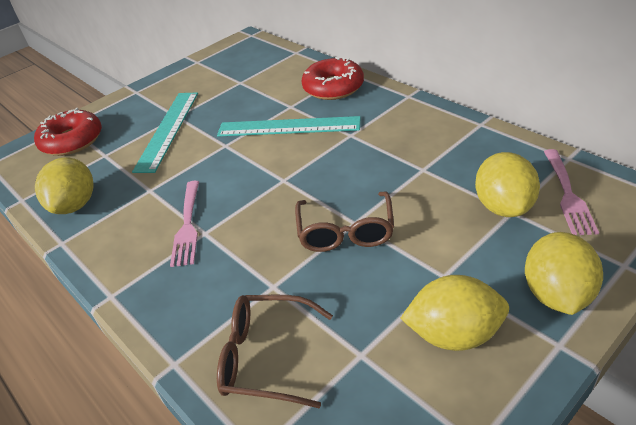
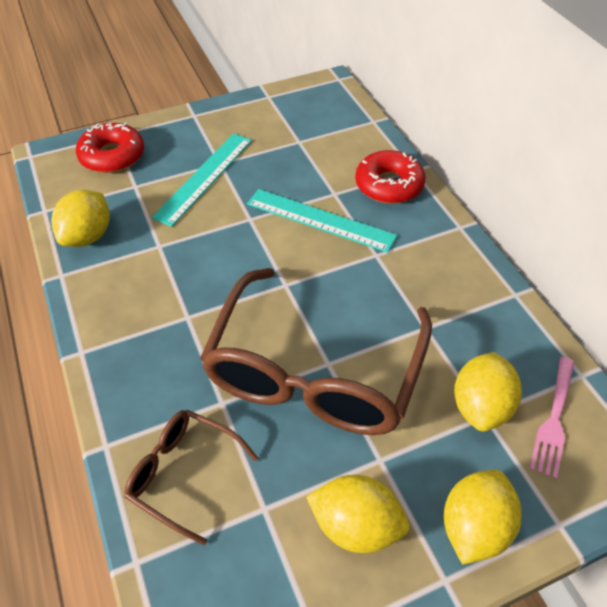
camera: 15 degrees right, 10 degrees up
pink fork [170,181,199,267] -> none
brown glasses [295,191,394,252] -> brown glasses [200,268,432,435], size x2.06

